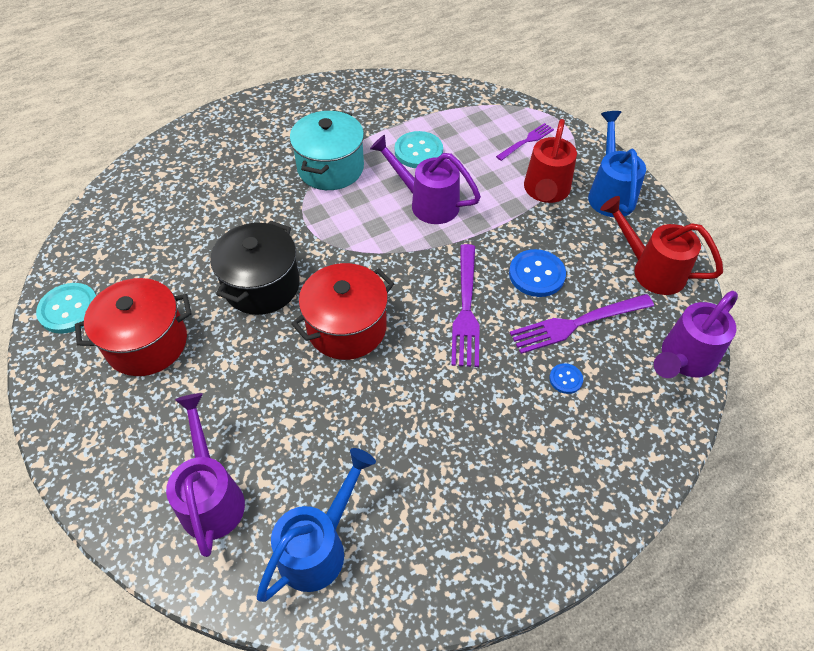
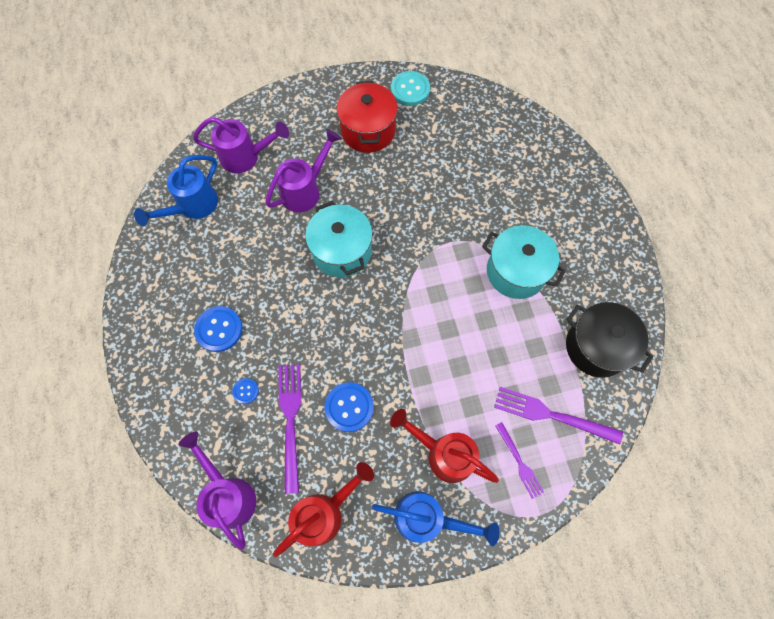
camera: 105 degrees right, 15 degrees up
black pot [210,221,300,315] -> black pot moved to [566,302,653,378]
blue watering can [257,448,376,602] -> blue watering can turned 75 degrees clockwise [134,155,218,226]
red pot [291,263,395,360] -> turquoise pot [305,201,373,278]
purple watering can [370,134,481,224] -> purple watering can moved to [265,129,341,212]
turquoise button [395,131,443,168] -> none
purple fork [451,244,479,367] -> purple fork moved to [494,387,623,444]
none -> blue button [194,306,242,352]

